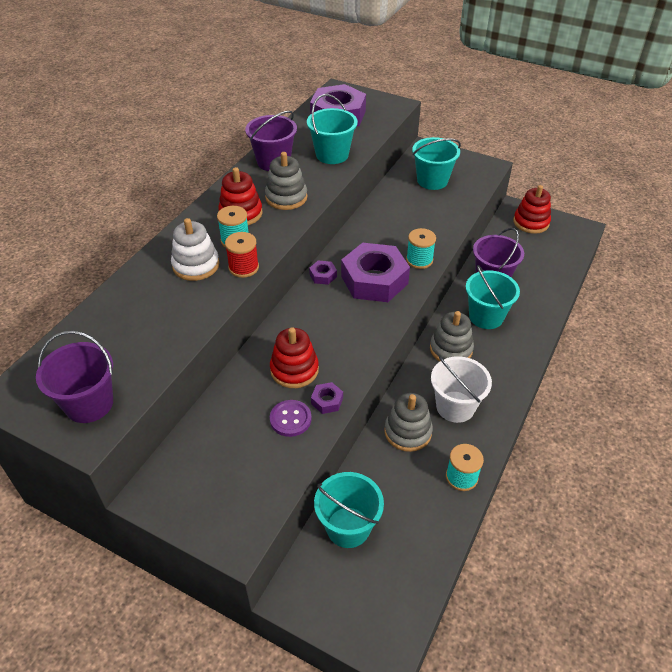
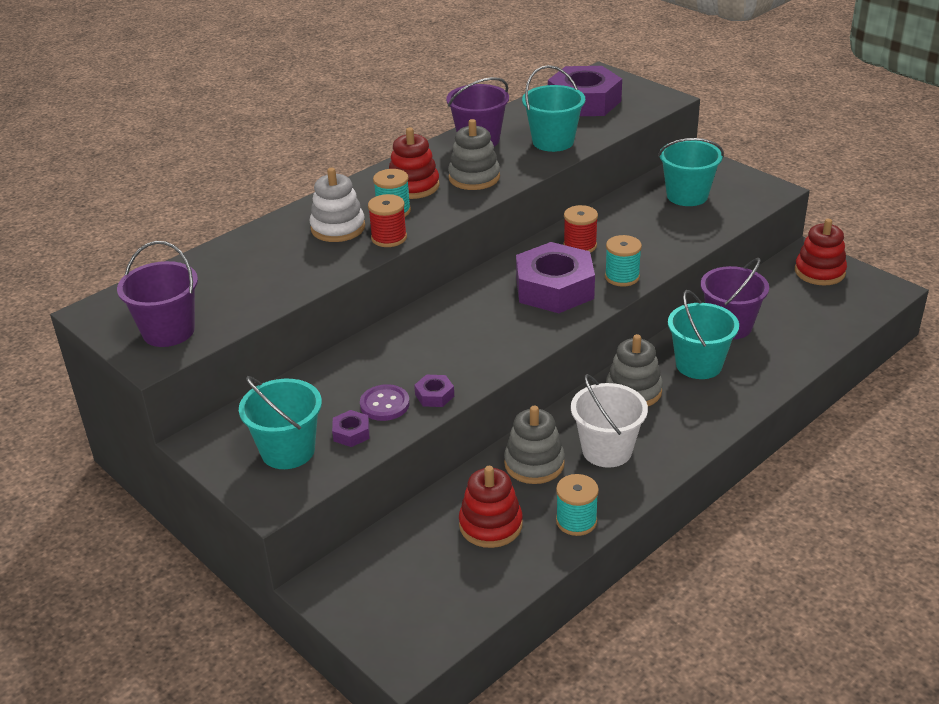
camera: 20 degrees right, 10 degrees down
red stacking toy [270,327,319,388] -> red stacking toy moved to [459,466,523,548]
purple nut [309,260,337,285] -> purple nut moved to [332,410,369,447]
turquoise bucket [314,472,384,548] -> turquoise bucket moved to [239,376,322,469]
none -> red spool [563,205,598,253]

